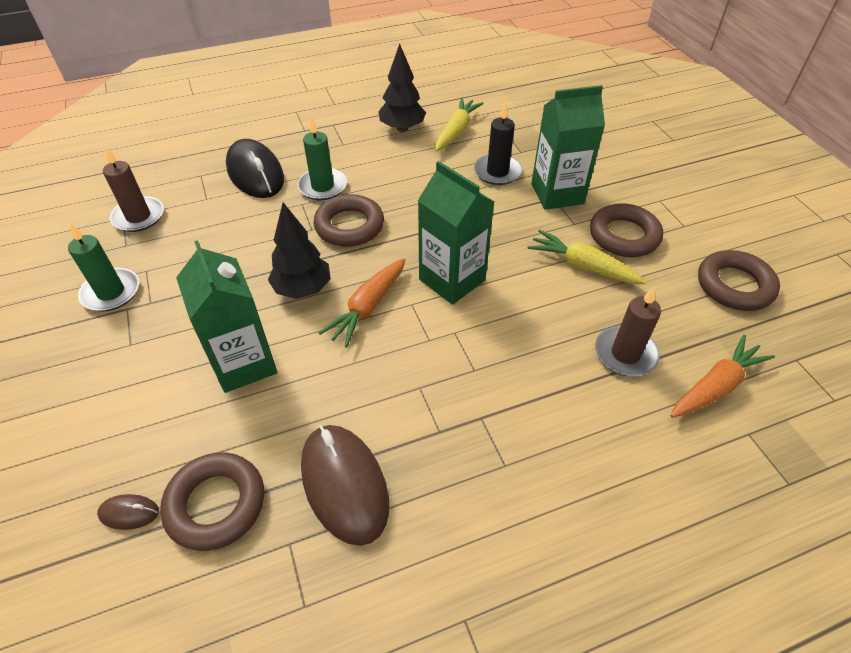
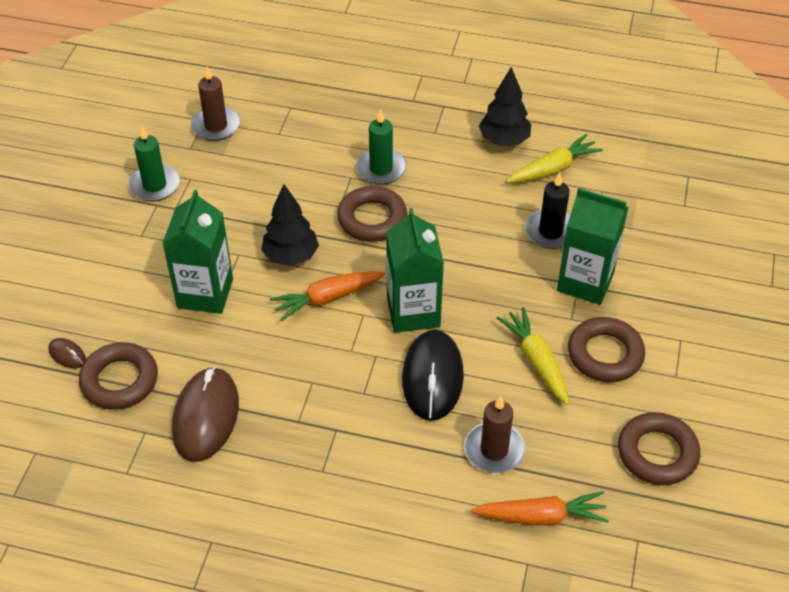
camera: 35 degrees right, 0 degrees up
black mouse [226,139,284,198] -> black mouse moved to [402,330,464,421]

